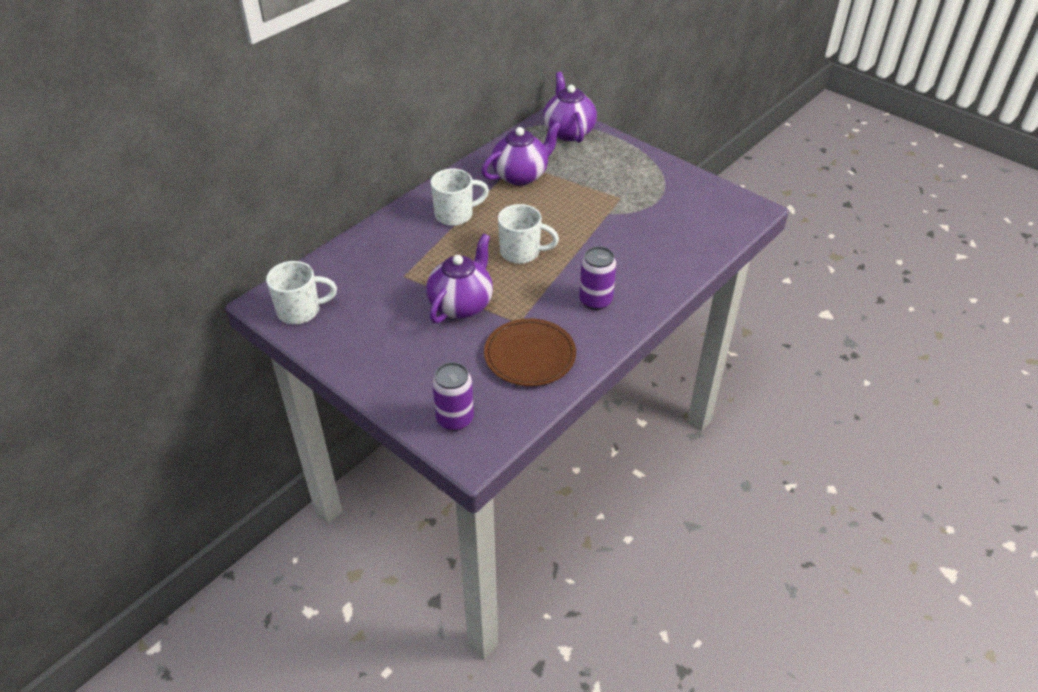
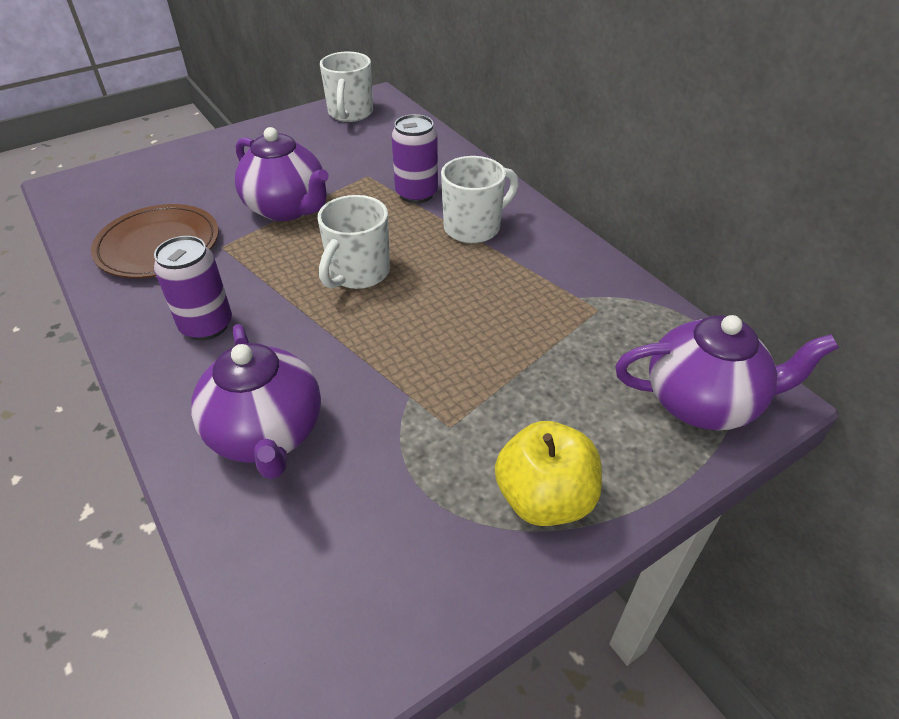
camera: 105 degrees right, 0 degrees up
white mug [431,169,489,226] -> white mug turned 120 degrees counterclockwise [441,156,519,243]
purple can [432,362,474,431] -> purple can moved to [391,114,438,203]
purple teapot [481,121,561,186] -> purple teapot moved to [191,324,321,479]
none -> yellow apple [495,421,602,526]

